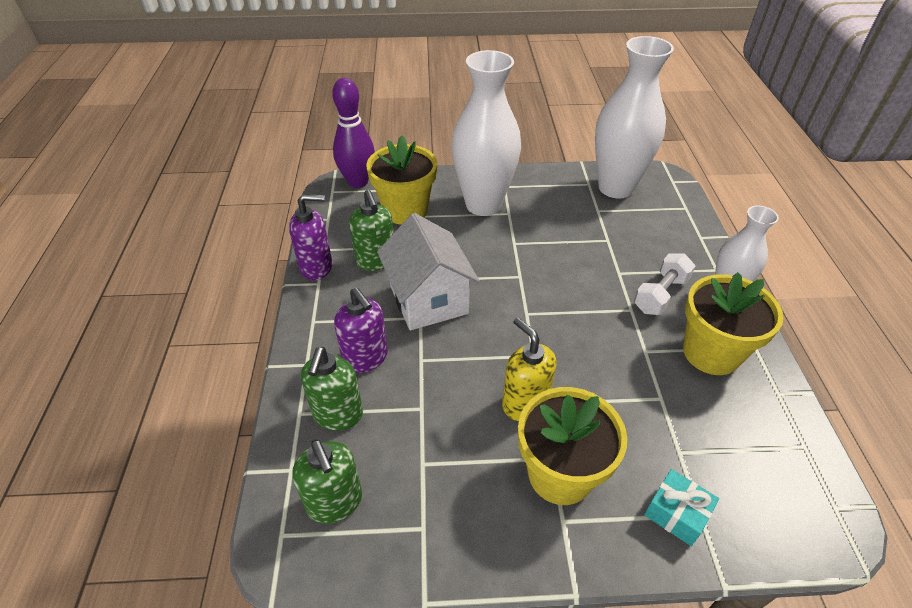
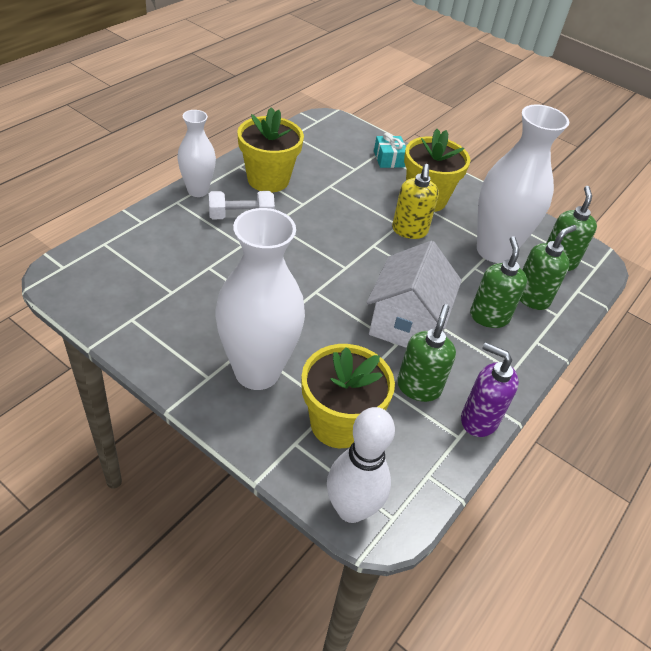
camera: 145 degrees left, 0 degrees up
purple bowling pin [332,78,375,188] -> white bowling pin [327,407,395,523]
purple soap dispenser [334,288,388,373] -> green soap dispenser [470,236,527,328]
white vase [595,36,674,198] -> white vase moved to [477,104,569,263]

